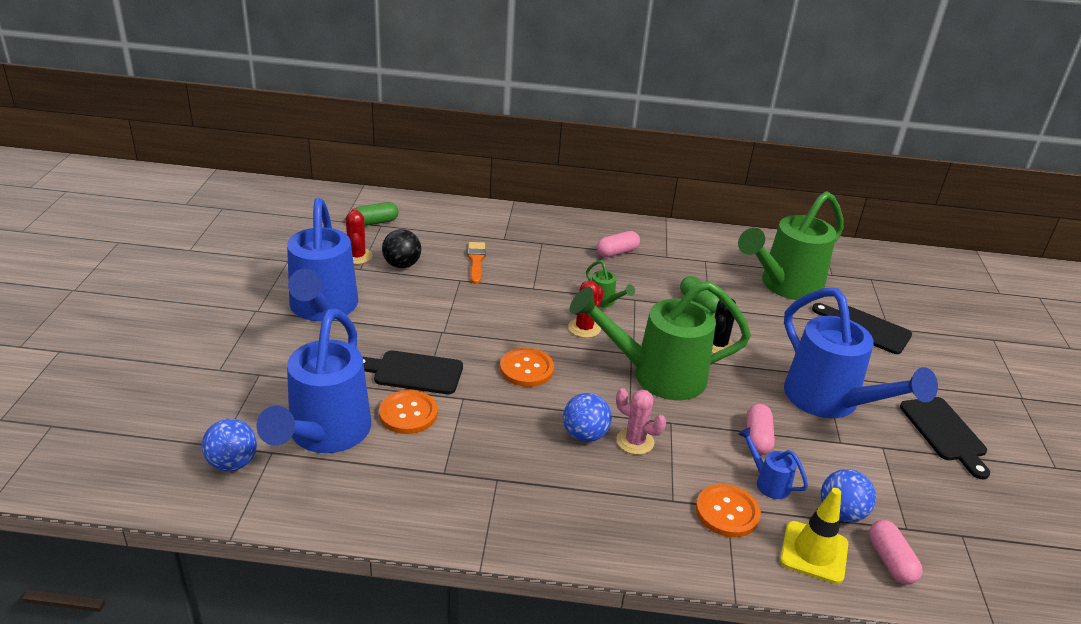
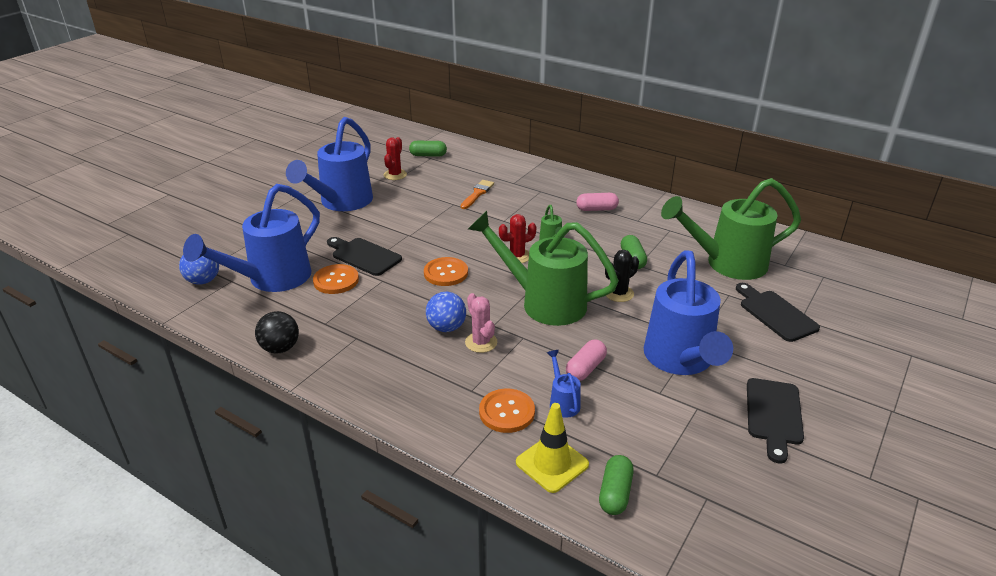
camera: 30 degrees right, 0 degrees up
black ball [382,229,421,268] -> black ball moved to [255,311,299,353]
blue ball [821,469,876,522] -> none
pink capsule [869,520,922,585] -> green capsule [599,455,634,515]

